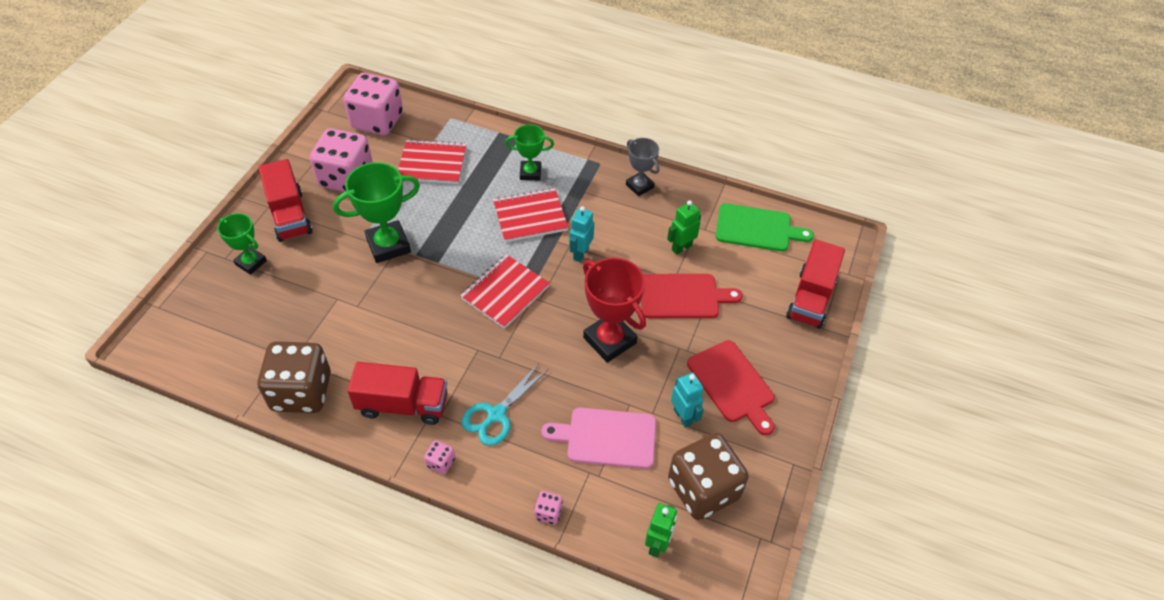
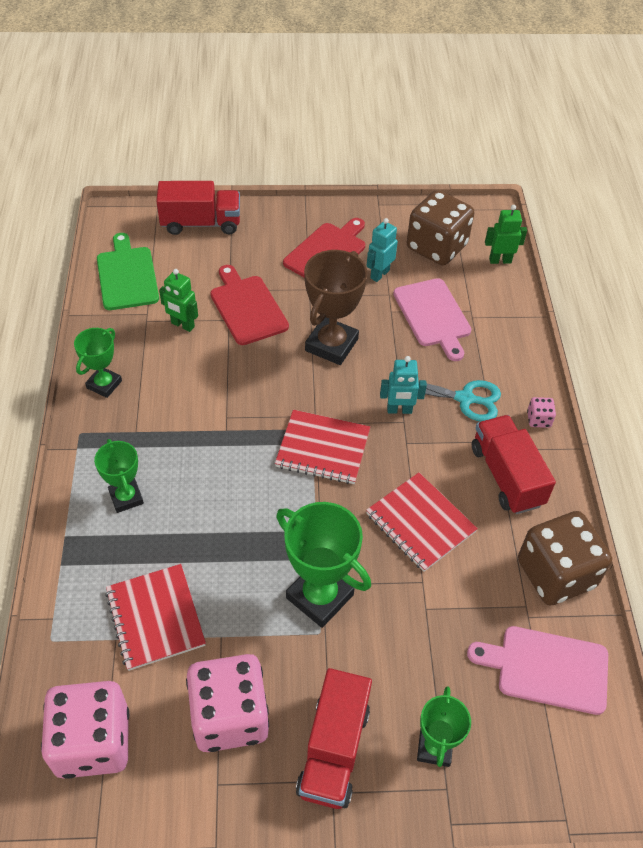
camera: 115 degrees left, 0 degrees up
red truck [259,159,313,242] -> red truck turned 150 degrees clockwise [296,668,372,809]
red notebook [493,188,569,242] -> red notebook moved to [366,473,478,572]
pink dice [534,491,563,525] -> none
turquoise robot [569,206,594,262] -> turquoise robot moved to [380,356,427,414]
red trophy [583,258,646,363] -> brown trophy [304,250,367,365]
grey trophy [626,138,660,196] -> green trophy [74,328,122,398]
none -> pink cutting board [467,626,608,715]

